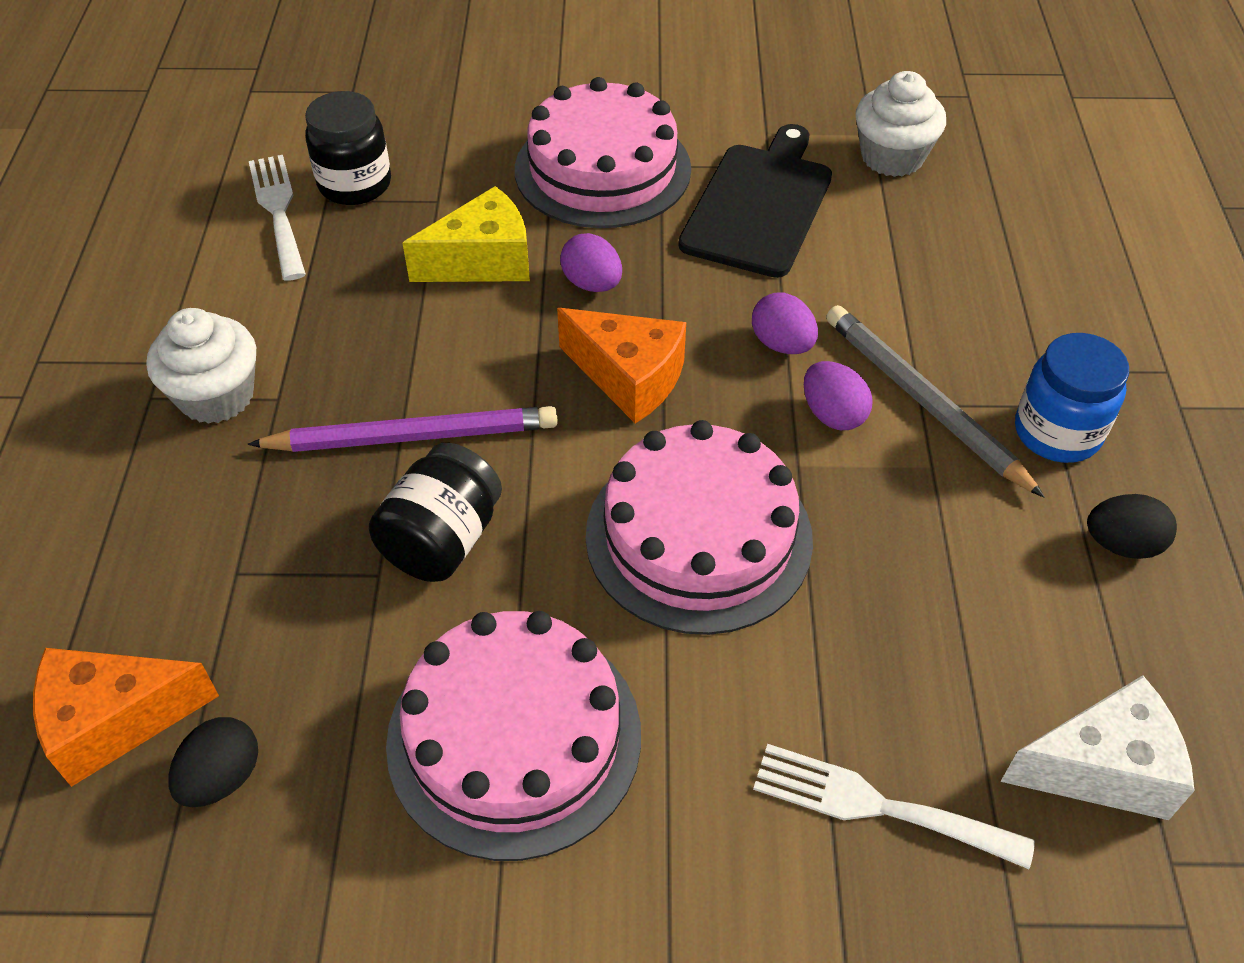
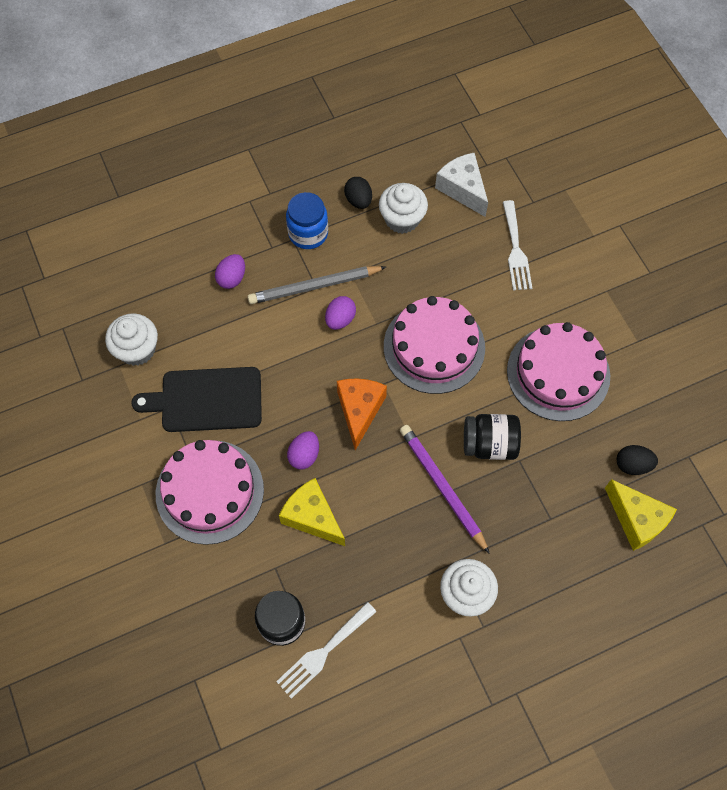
camera: 115 degrees left, 15 degrees up
orange cheese [33,648,219,787] -> yellow cheese [605,479,677,551]
purple egg [752,293,818,354] -> purple egg moved to [215,254,245,289]
grey pencil [826,305,1044,497] -> grey pencil turned 45 degrees clockwise [248,266,386,304]
none -> white cupcake [379,183,428,234]

